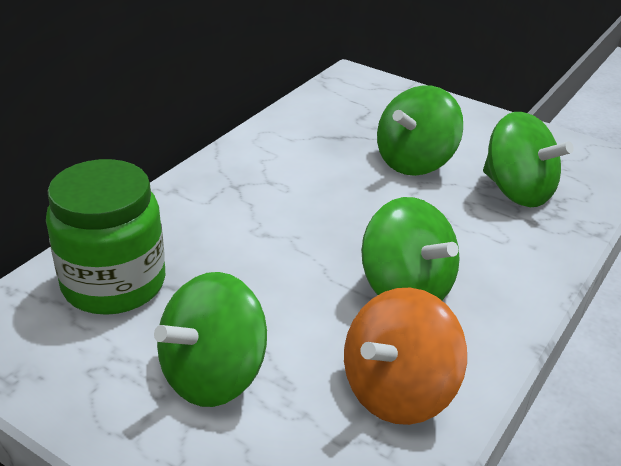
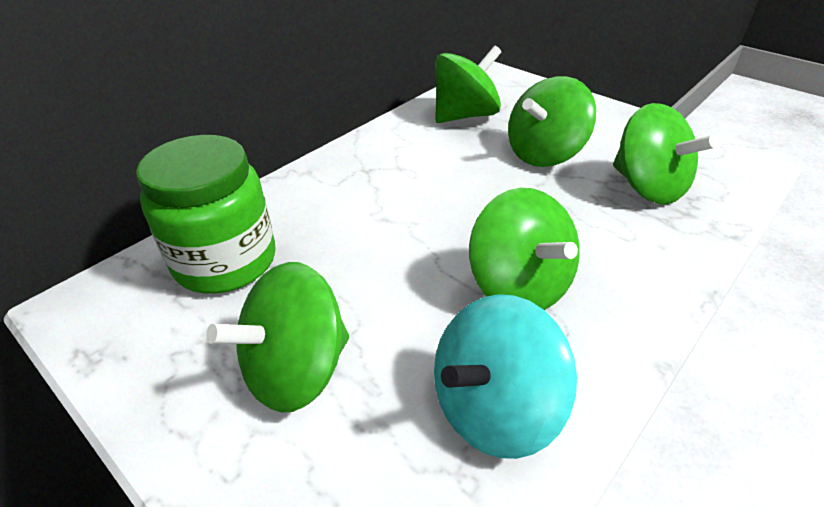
camera: 10 degrees right, 5 degrees up
orange spinning top [344,288,467,425] -> turquoise spinning top [434,294,577,459]
none -> green spinning top [435,45,502,123]

